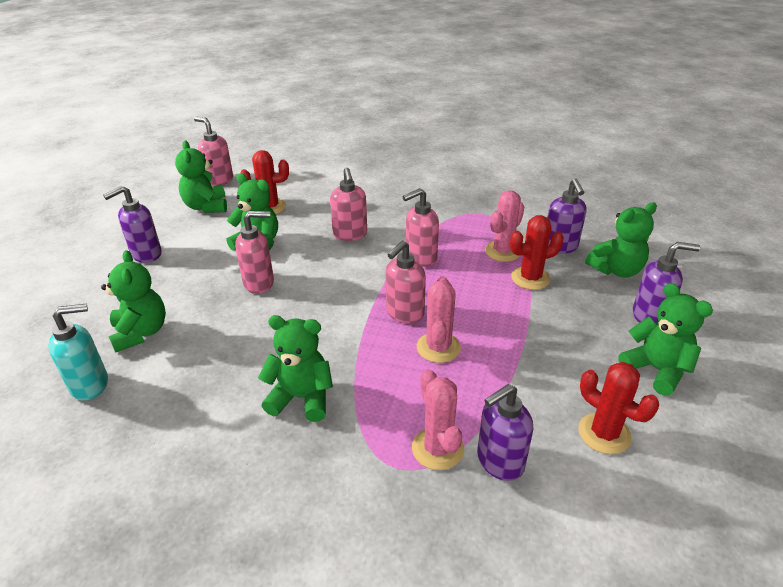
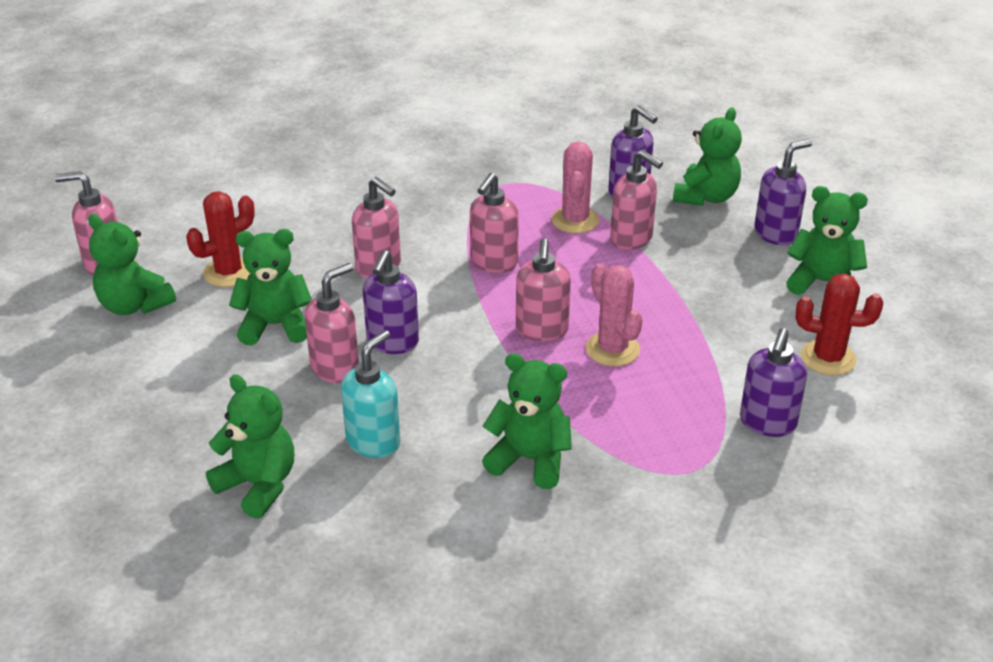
camera: 35 degrees left, 0 degrees up
turquoise soap dispenser [48,304,108,400] -> turquoise soap dispenser moved to [341,330,400,458]
purple soap dispenser [103,186,162,263] -> purple soap dispenser moved to [363,250,419,354]
green teddy bear [258,315,333,422] -> green teddy bear turned 45 degrees clockwise [482,353,572,489]
pink cactus [412,369,464,470] -> none
red cactus [510,215,564,290] -> pink soap dispenser [610,150,663,250]

